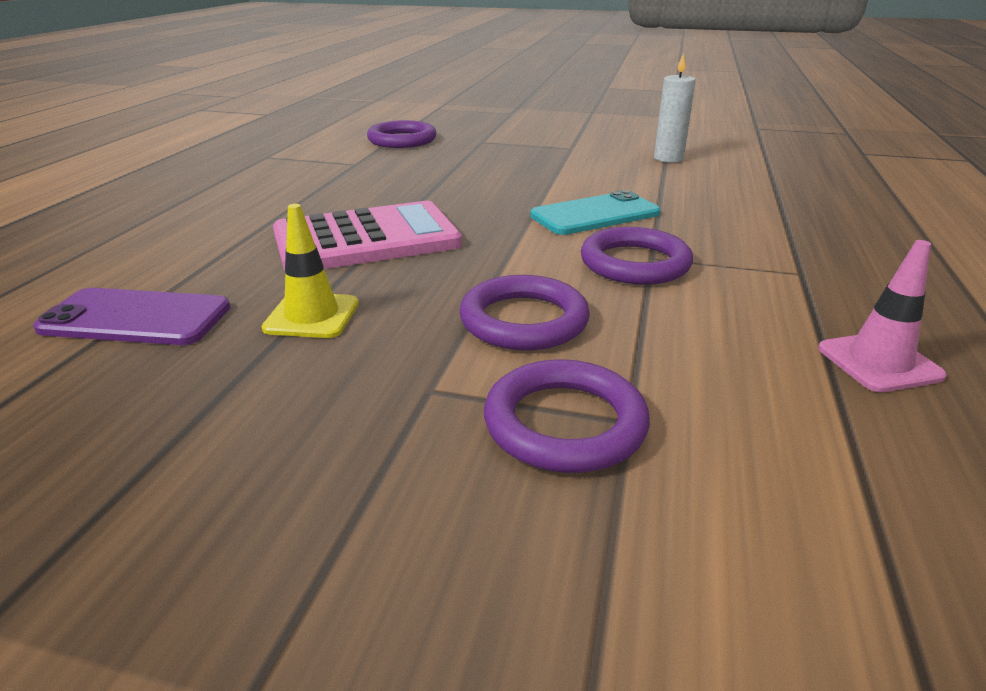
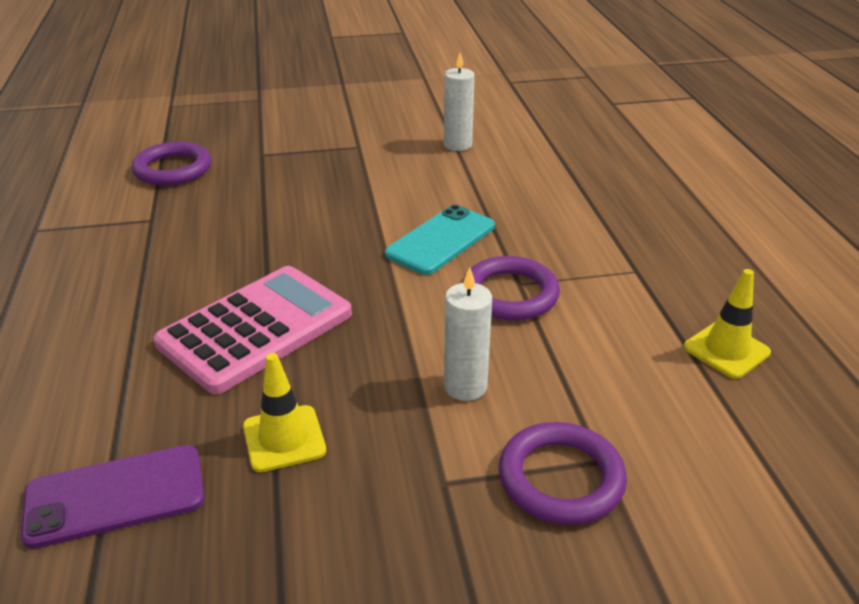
camera: 25 degrees left, 5 degrees up
purple ring [459,275,590,350] -> white candle [444,267,492,401]
pink traffic cone [818,240,947,392] -> yellow traffic cone [684,269,771,379]

